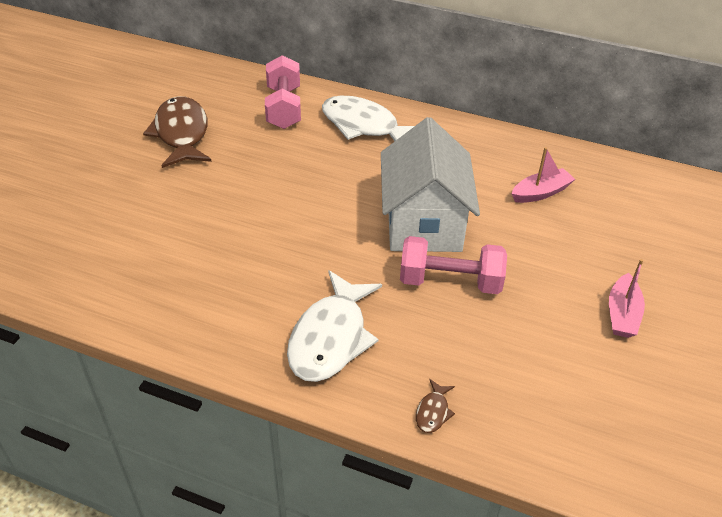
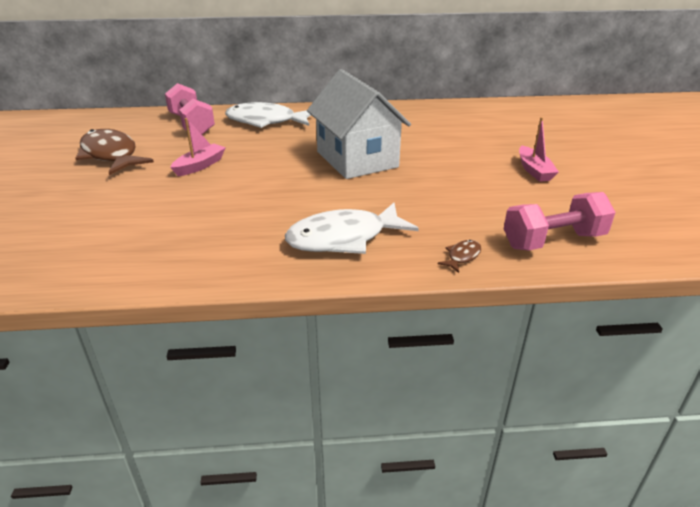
camera: 25 degrees left, 10 degrees down
white fish [287,270,382,382] -> white fish turned 75 degrees clockwise [285,203,419,254]
pink dumbbell [400,236,507,294] -> pink dumbbell moved to [504,192,615,250]
brown fish [416,379,455,433] -> brown fish turned 135 degrees counterclockwise [438,240,481,273]
pink boat [512,147,575,203] -> pink boat moved to [170,118,226,176]

